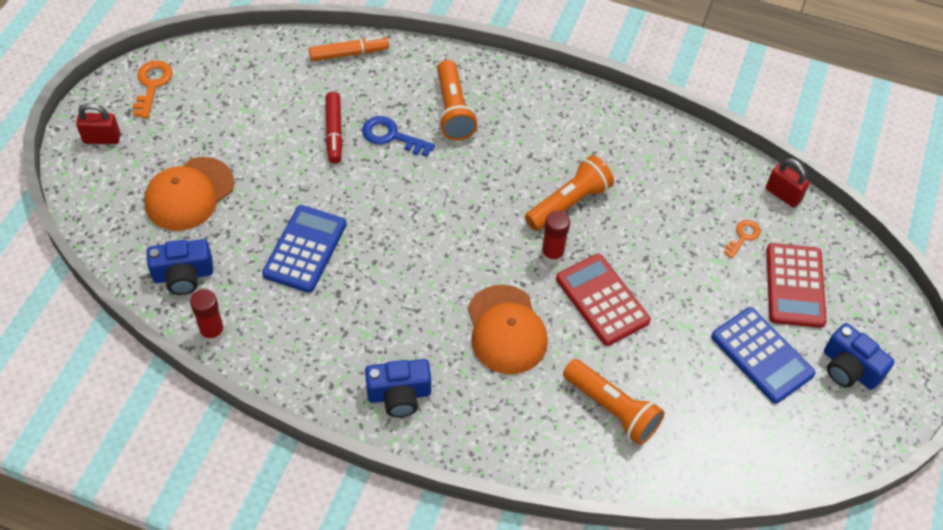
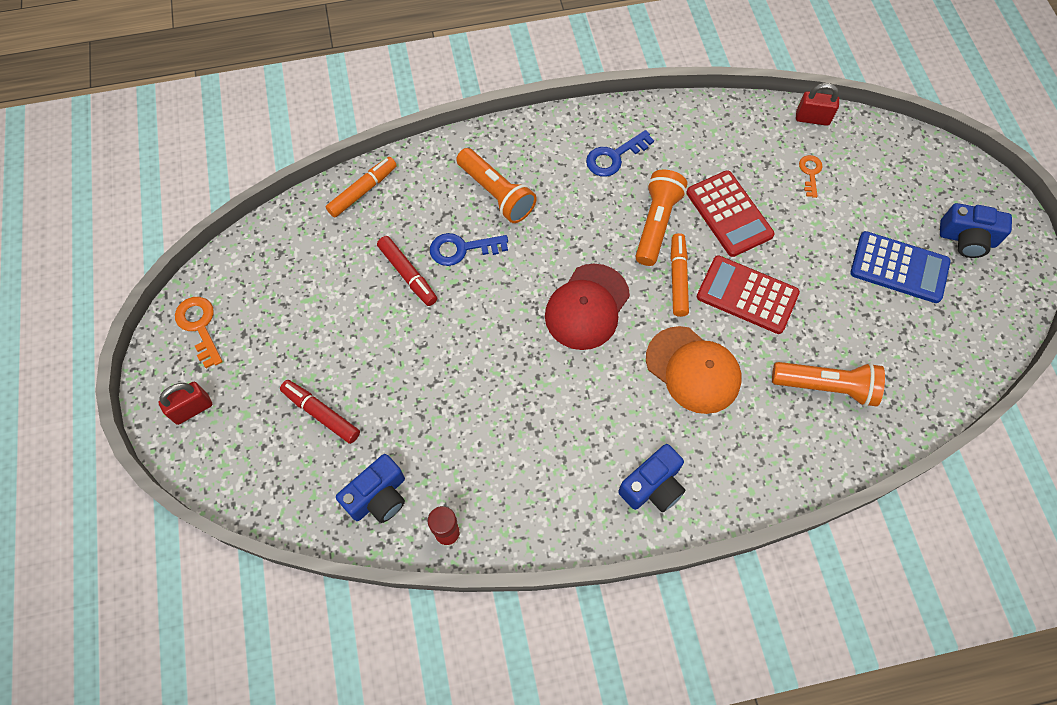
camera: 30 degrees left, 10 degrees up
orange cap [144,157,234,231] -> red marker [280,380,360,444]
blue calculator [262,205,347,293] -> none
red glue stick [541,210,570,264] -> orange marker [670,233,689,317]
red calculator [767,243,826,328] -> red calculator moved to [686,170,775,257]
none -> red cap [545,264,630,350]
none -> blue key [586,130,654,177]

